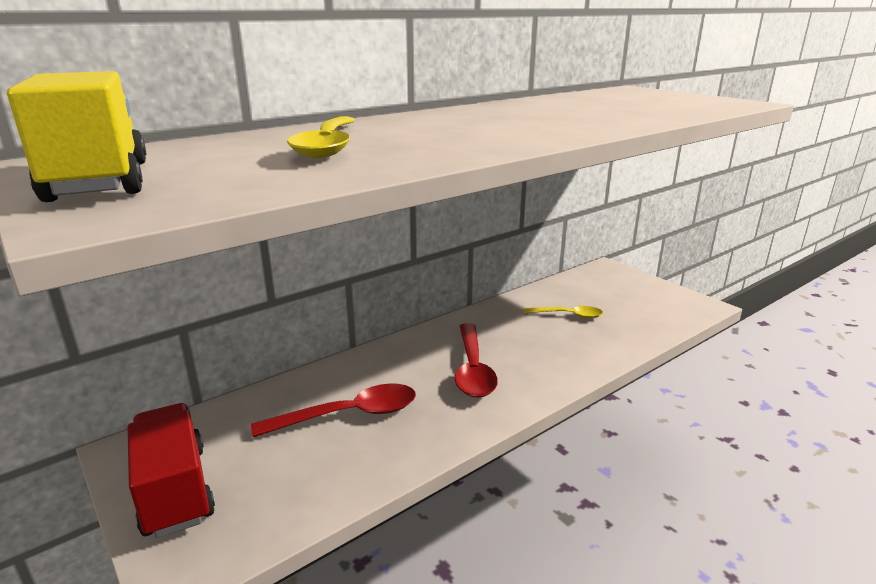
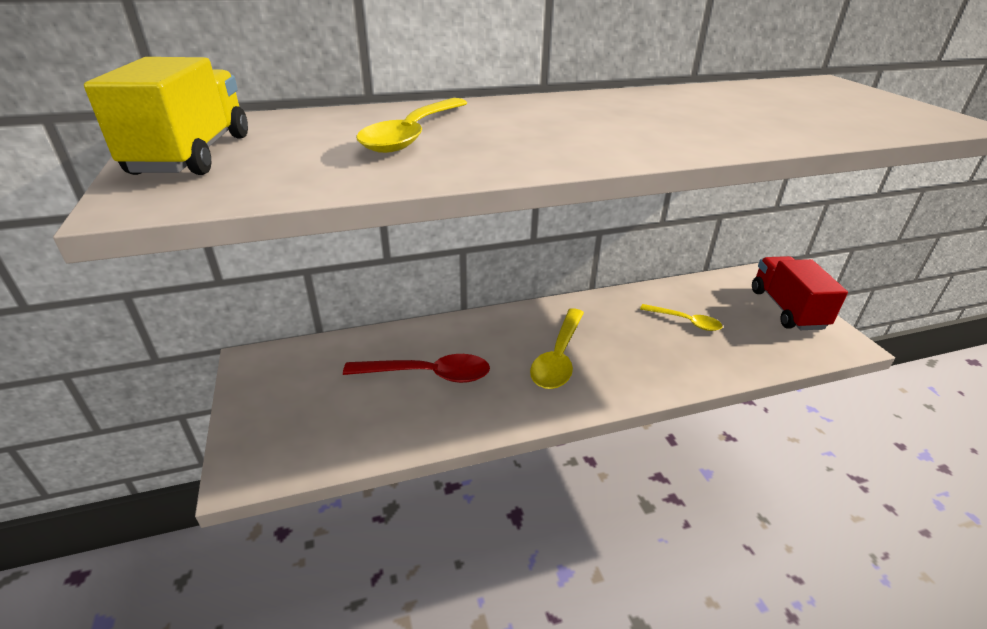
camera: 20 degrees right, 10 degrees up
red truck [127,403,215,538] -> red truck moved to [752,256,848,330]
red spoon [455,323,498,398] -> yellow spoon [530,308,584,389]

